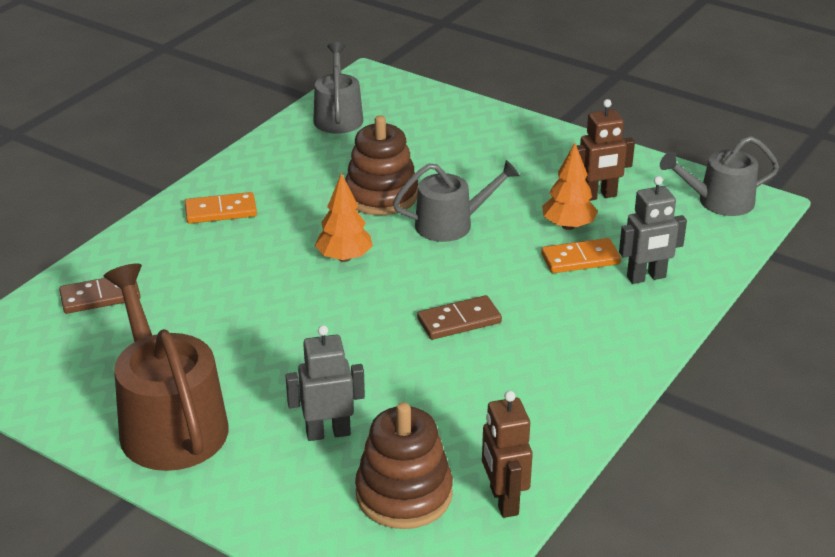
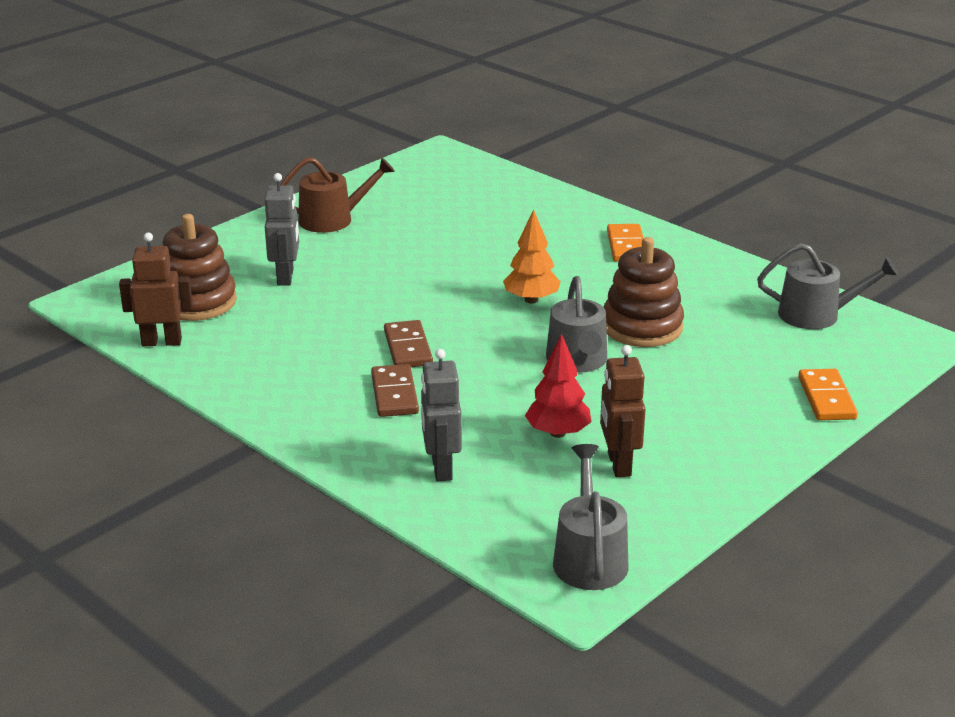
camera: 100 degrees right, 5 degrees down
brown domino [59,278,140,314] -> brown domino moved to [371,364,419,417]
brown watering can [104,263,228,471] -> brown watering can [280,157,395,233], size x0.63
orange domino [541,238,621,273] -> orange domino moved to [798,369,858,420]
orange tree [542,143,598,230] -> red tree [525,333,591,438]

